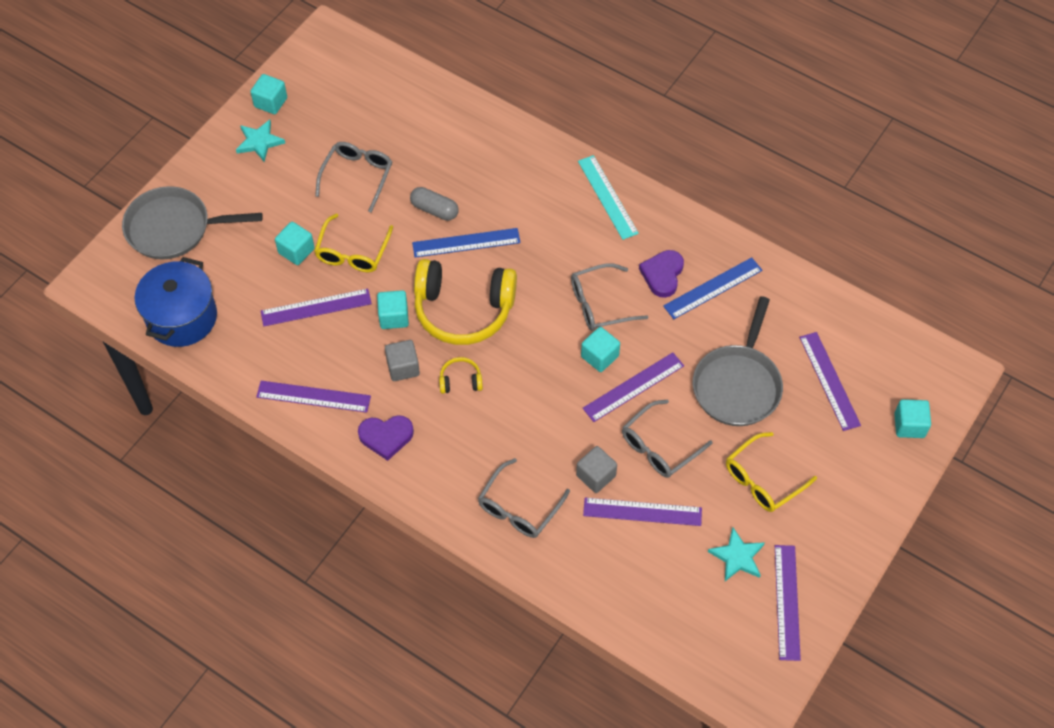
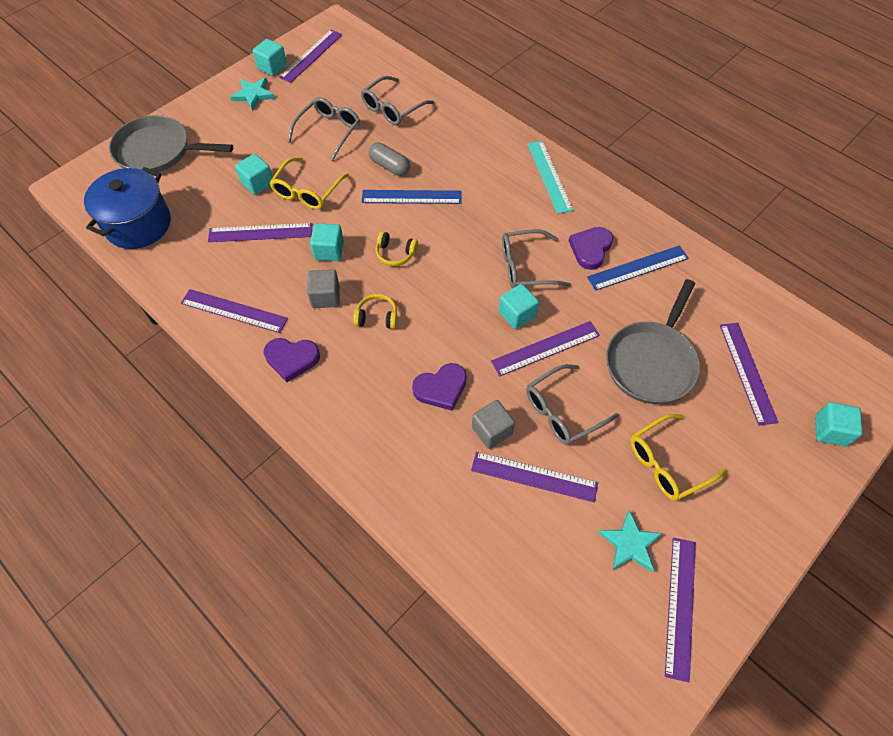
camera: 10 degrees right, 0 degrees up
yellow headphones [414,259,517,345] -> yellow headphones [376,231,418,266], size x0.42
grey glasses [478,458,570,538] -> grey glasses moved to [361,76,434,125]
none -> purple ruler [279,30,342,83]
none -> purple heart [412,363,467,411]

